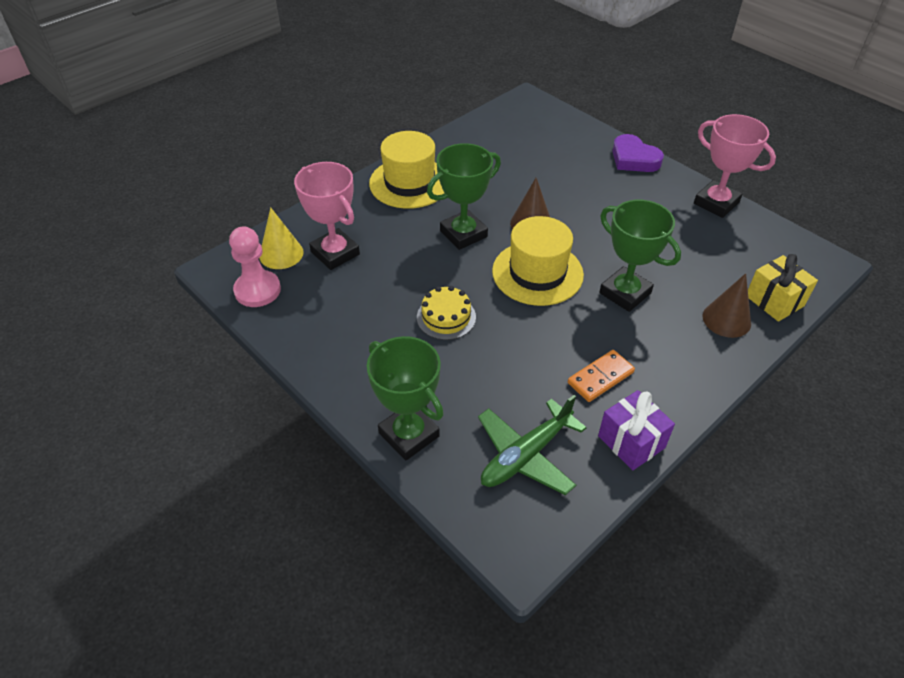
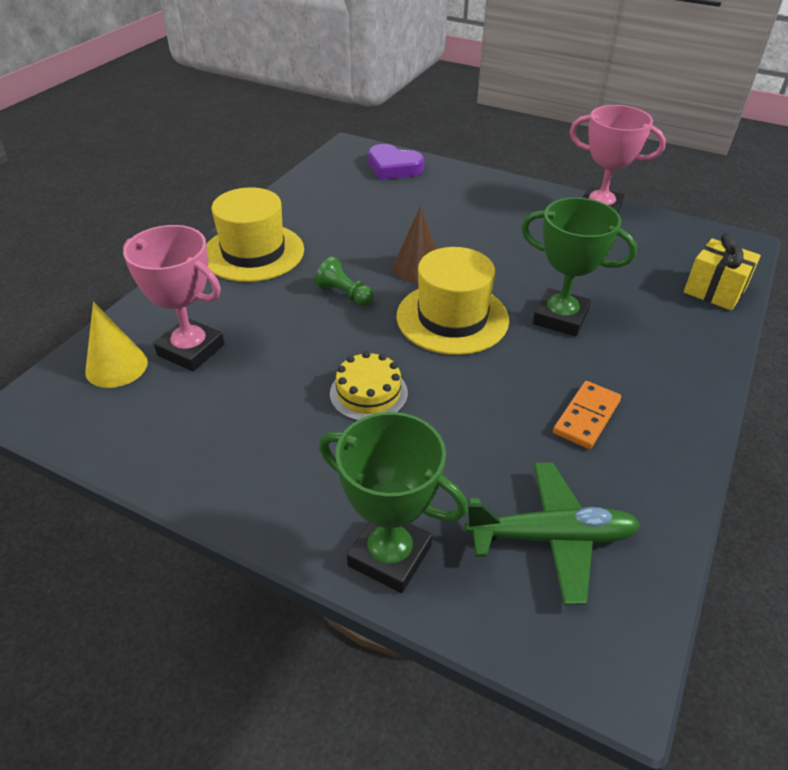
camera: 20 degrees left, 5 degrees down
pink pawn [229,226,281,307] -> none
green trophy [427,143,501,250] -> green pawn [315,257,374,306]
green plane [478,395,587,495] -> green plane turned 120 degrees counterclockwise [465,462,640,605]
purple gift [598,390,675,470] -> none
purple heart [612,134,664,172] -> purple heart moved to [368,144,424,180]
brown cone [703,273,751,338] -> none

